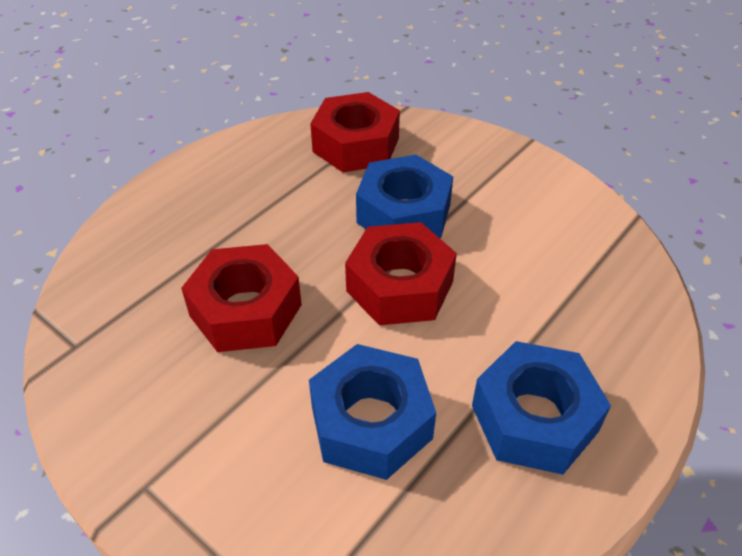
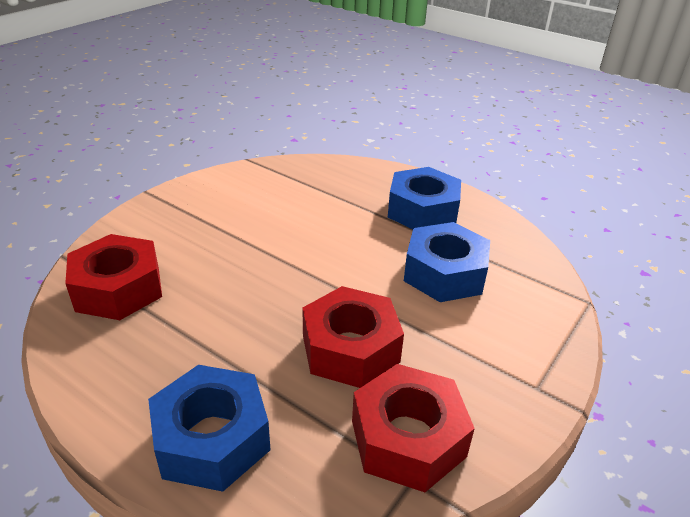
camera: 95 degrees left, 10 degrees down
red nut [345,222,457,325] -> red nut moved to [352,364,475,492]
blue nut [356,155,453,238] -> blue nut moved to [148,365,271,492]

